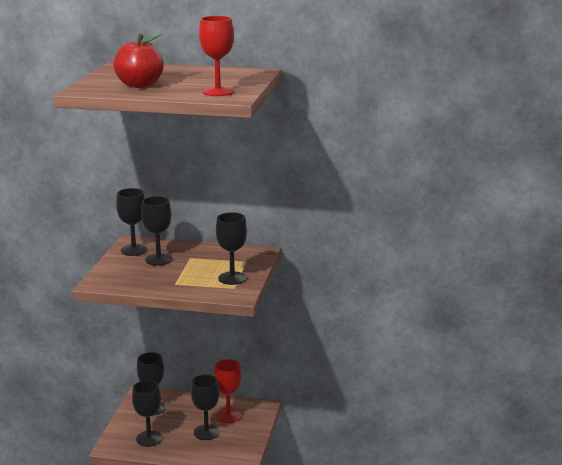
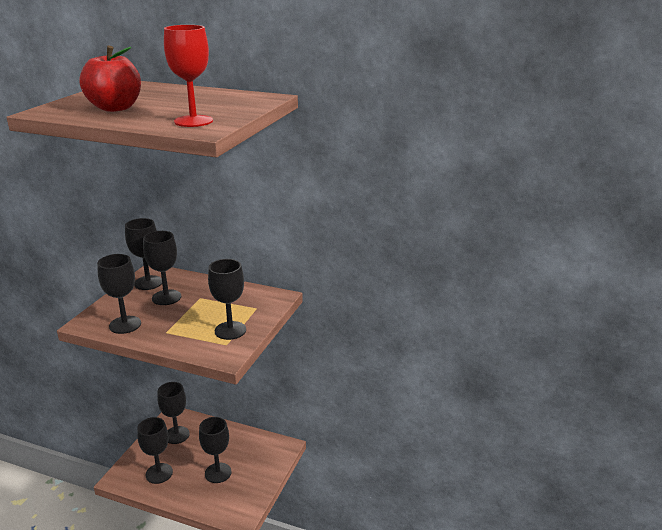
camera: 10 degrees right, 5 degrees up
red goblet [214,359,241,423] -> none
none -> black goblet [97,254,141,334]

